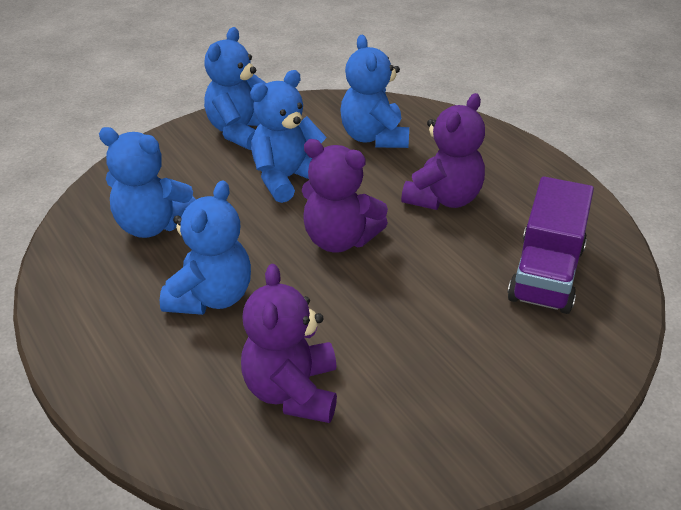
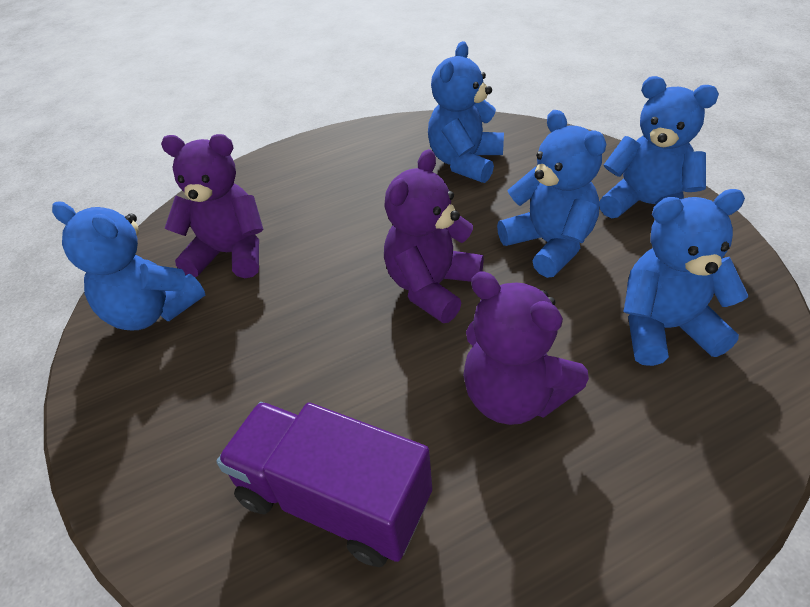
camera: 100 degrees right, 5 degrees up
blue teddy bear [160,180,251,315] -> blue teddy bear moved to [52,201,205,330]

